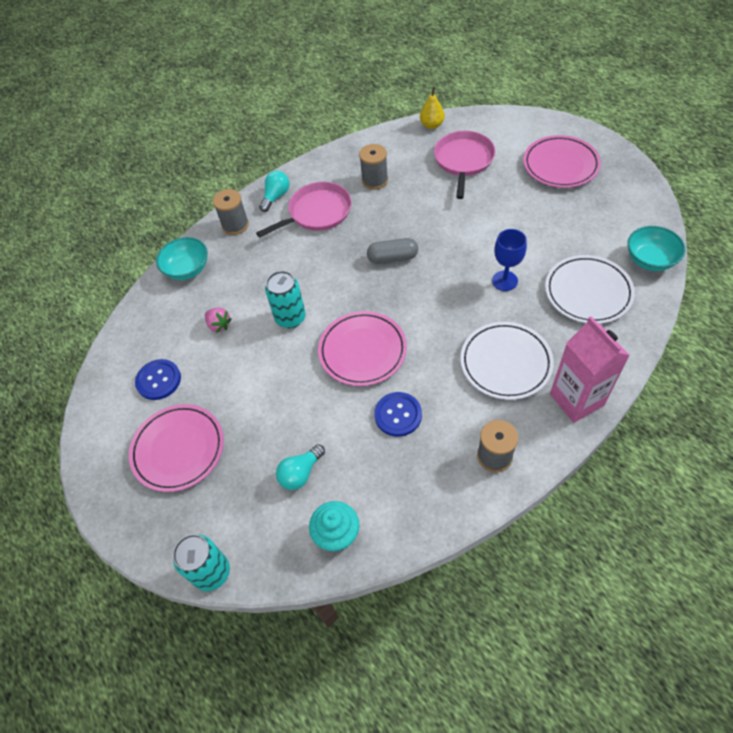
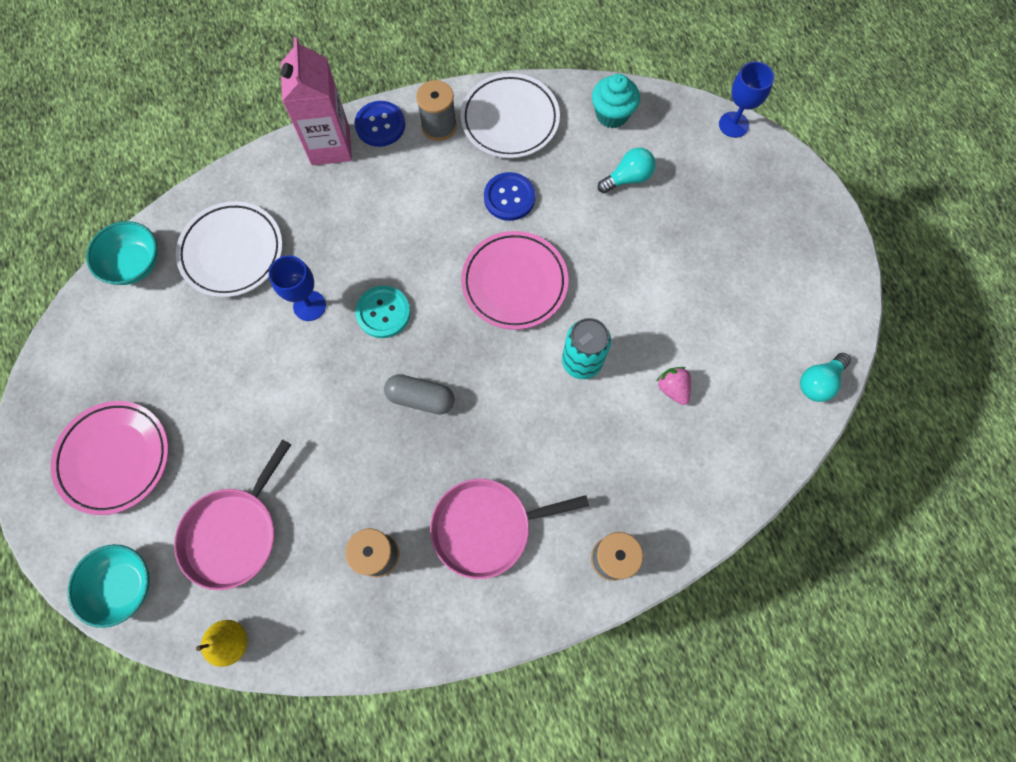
camera: 165 degrees left, 15 degrees up
pink plate [129,404,224,492] -> none
blue button [135,359,181,400] -> blue button moved to [354,101,405,147]
turquoise bowl [156,237,208,280] -> turquoise bowl moved to [67,544,150,628]
turquoise can [173,534,230,591] -> blue goblet [719,61,774,138]
turquoise light bulb [259,171,290,212] -> turquoise light bulb moved to [800,353,851,402]
white plate [460,322,554,400] -> white plate moved to [461,73,560,158]
none -> turquoise button [355,285,411,338]

